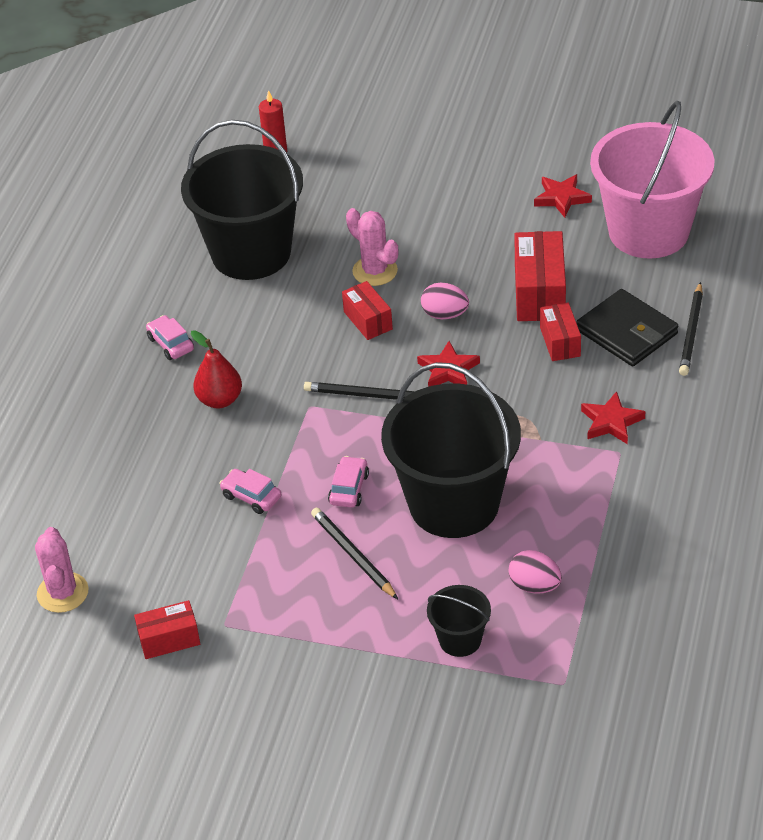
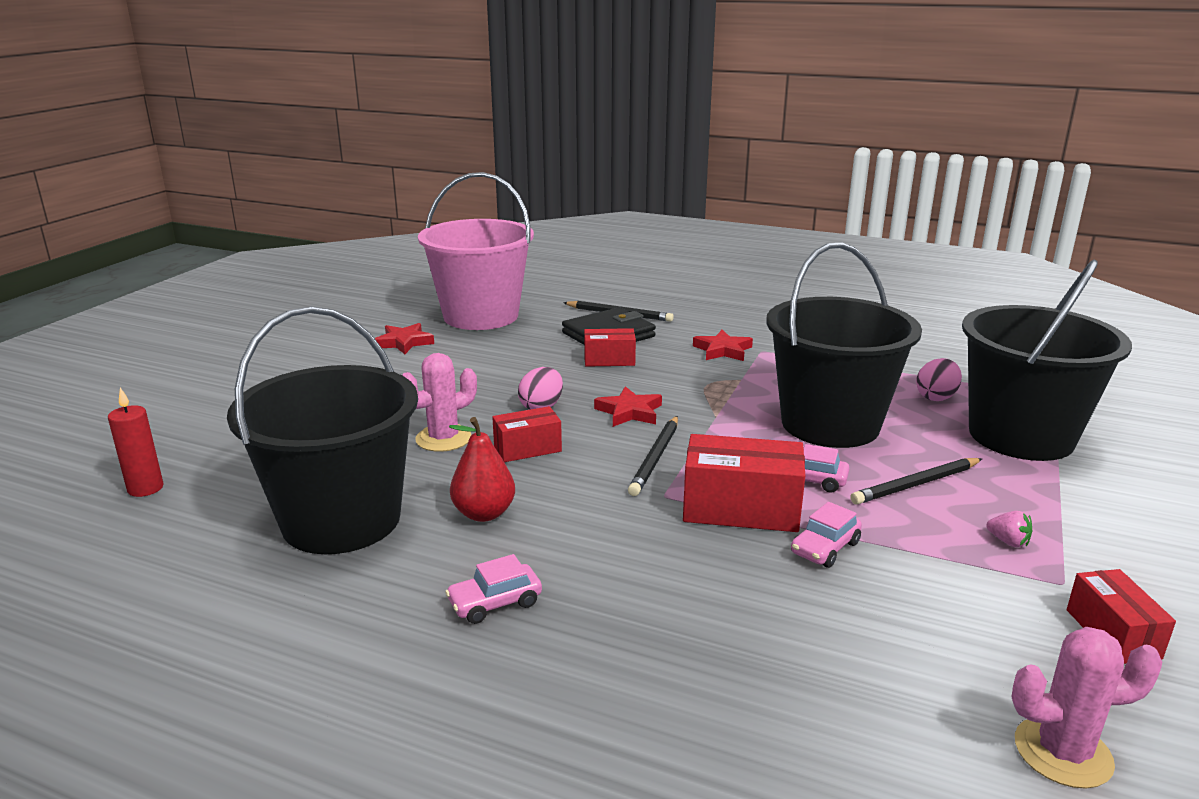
camera: 85 degrees left, 20 degrees down
red pear [191,330,242,408] -> red pear moved to [449,417,515,522]
black bucket [427,585,491,657] -> black bucket [962,259,1132,461], size x2.27
red box [514,231,566,321] -> red box moved to [683,434,805,532]
none -> pink strawberry [986,511,1032,547]

